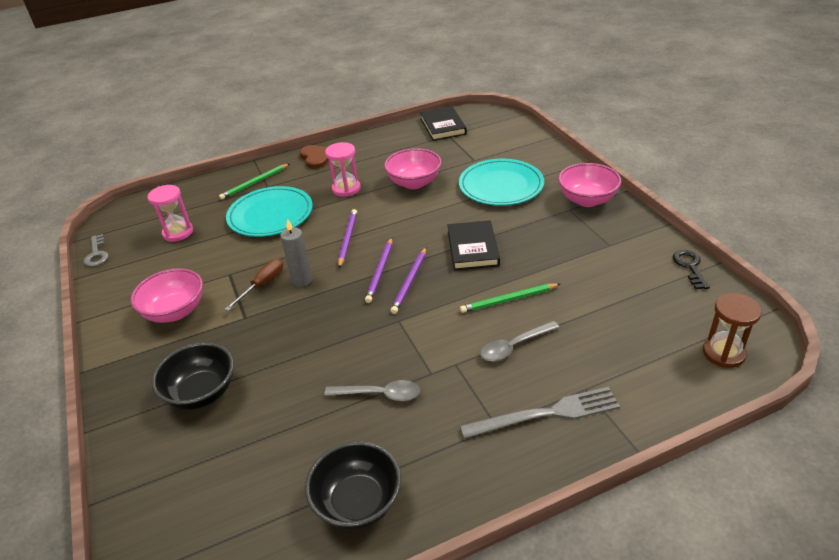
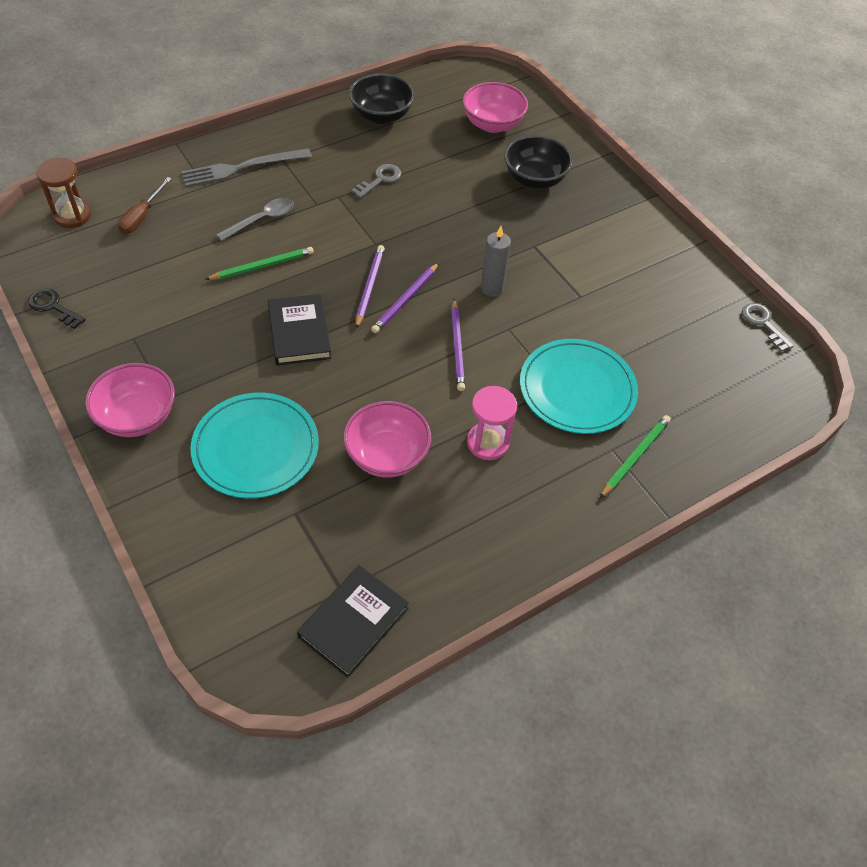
camera: 165 degrees right, 15 degrees up
pink bowl [131,268,203,323] -> pink bowl moved to [463,82,528,133]
pink hourglass [147,185,193,242] -> none
brown screwdriver [225,259,283,311] -> brown screwdriver moved to [118,177,172,234]
brown heart [300,145,329,169] -> none
grey spoon [324,380,420,401] -> grey key [351,164,401,198]
purple pencil [365,238,392,303] -> purple pencil turned 150 degrees counterclockwise [371,263,439,333]
black book [420,106,467,141] -> black book turned 60 degrees clockwise [297,565,409,678]
black key [673,250,710,289] -> black key turned 135 degrees clockwise [28,289,86,329]

